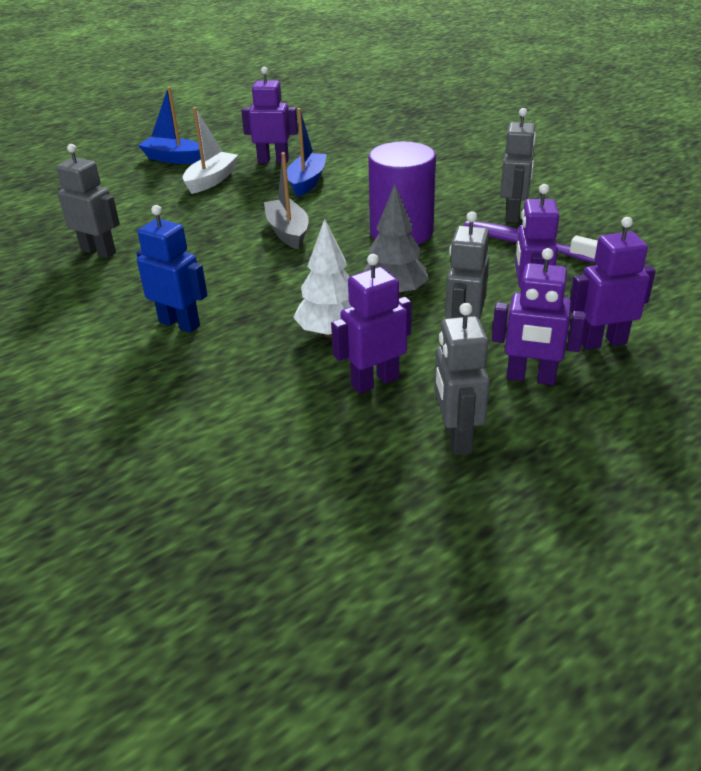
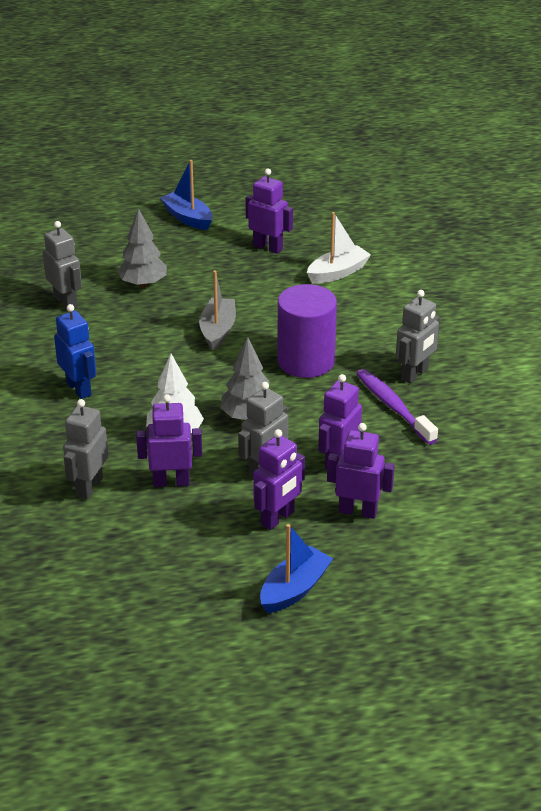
camera: 25 degrees right, 0 degrees up
white boat [183,107,238,194] -> white boat moved to [307,212,371,283]
blue boat [287,108,327,197] -> blue boat moved to [260,524,333,613]
grey robot [434,303,490,455] -> grey robot moved to [63,399,108,499]
purple robot [492,248,586,385] -> purple robot turned 90 degrees counterclockwise [253,429,305,530]
none -> grey tree [117,208,167,287]

